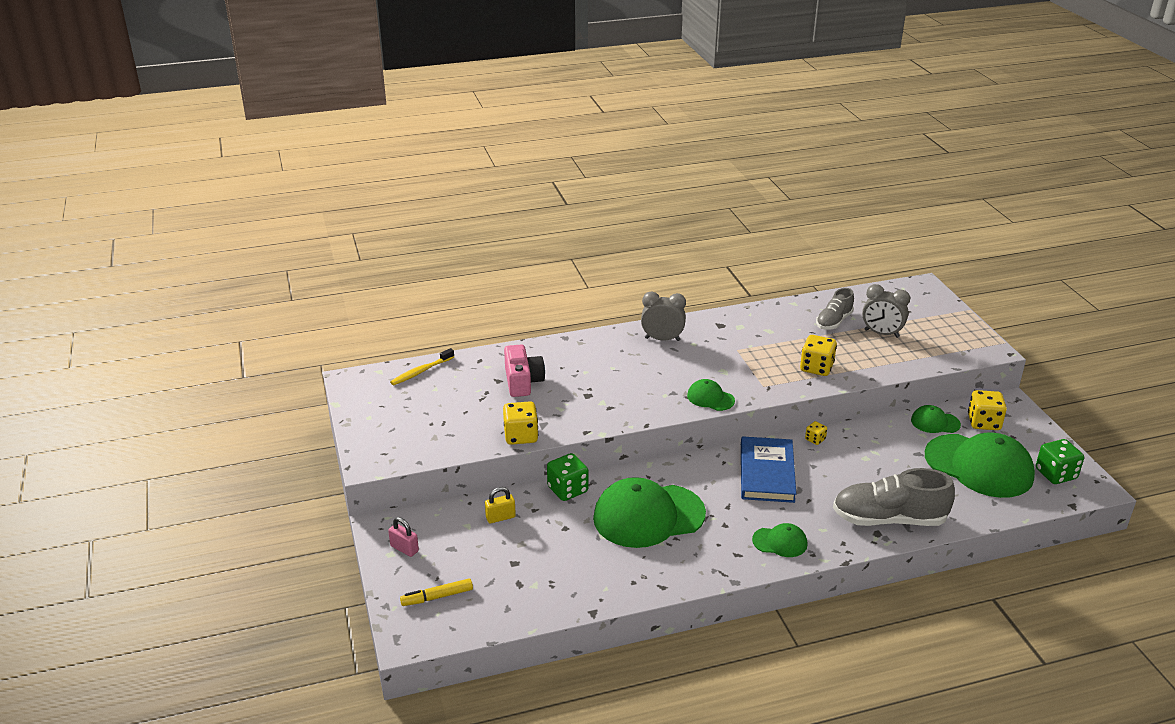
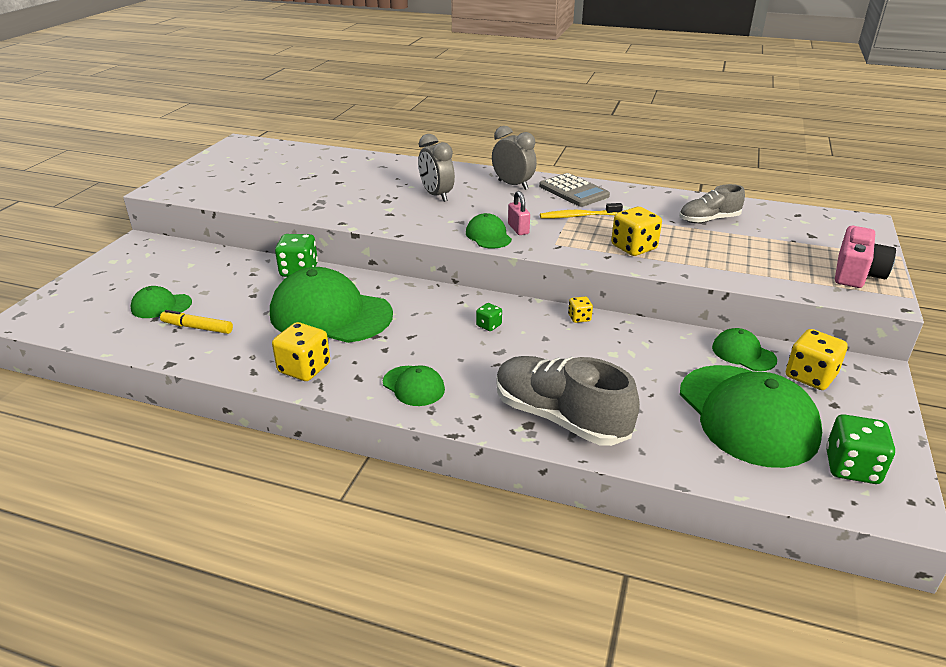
camera: 35 degrees right, 0 degrees up
pink padlock [388,517,419,557] -> pink padlock moved to [508,191,530,235]
yellow toothbrush [390,348,454,385] -> yellow toothbrush moved to [540,203,623,218]
yellow marker [400,578,473,606] -> yellow marker moved to [160,310,233,334]
yellow padlock [485,487,516,523] -> none
yellow dice [503,401,538,445] -> yellow dice moved to [272,322,330,381]
pink camera [504,345,545,397] -> pink camera moved to [835,226,896,288]
blue book [741,436,796,503] -> green dice [476,303,502,331]
grey clock [862,284,910,338] -> grey clock moved to [418,134,455,202]
none -> green cap [131,286,192,318]
none -> grey calculator [539,173,610,207]

